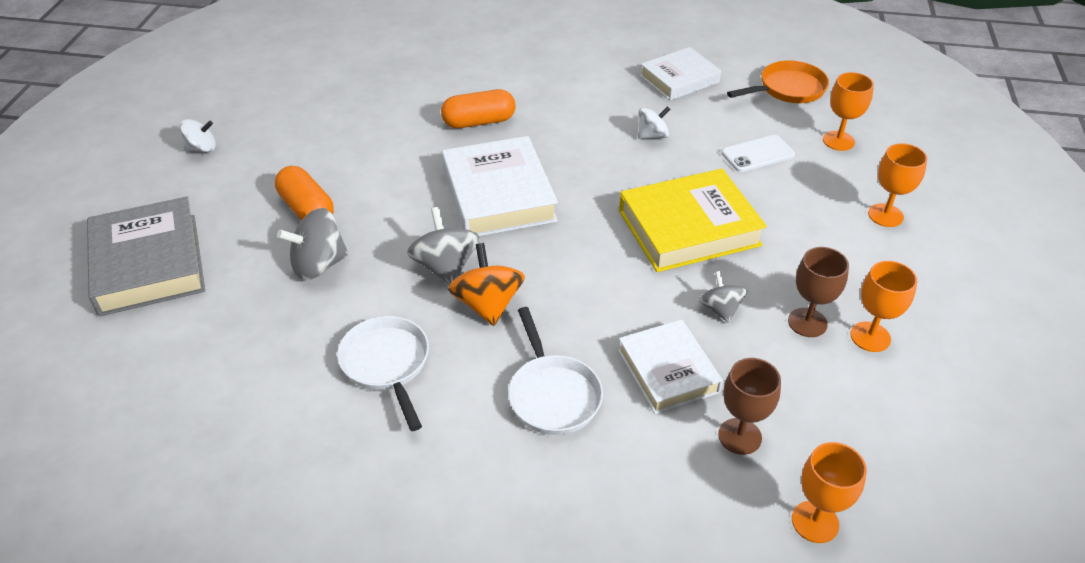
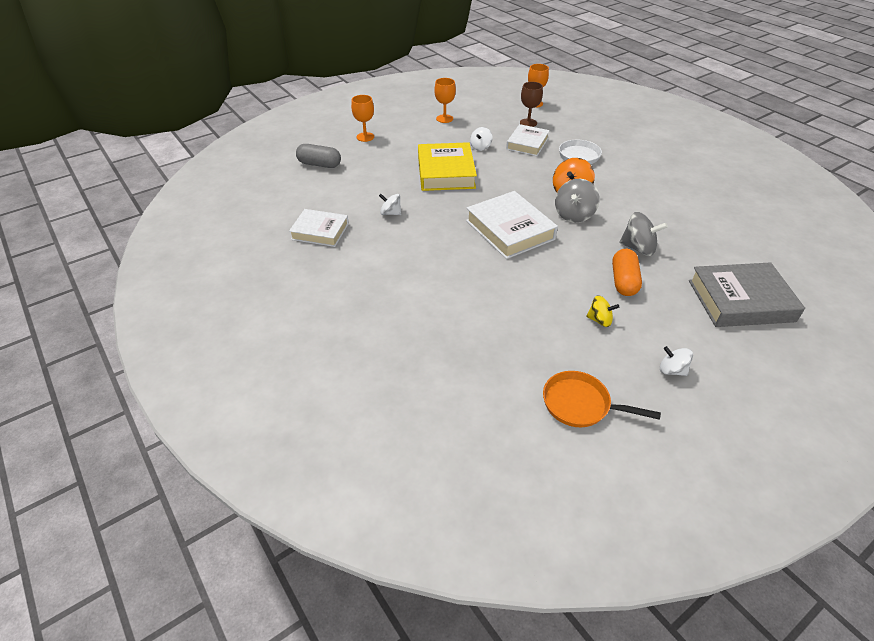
camera: 135 degrees left, 0 degrees up
grey book [87,197,205,316] -> grey book turned 60 degrees clockwise [689,262,805,327]
white pan [337,316,429,431] -> none
orange capsule [441,89,516,128] -> none
white book [442,136,558,236] -> white book turned 60 degrees counterclockwise [466,191,558,259]
yellow book [619,169,767,272] -> yellow book turned 60 degrees clockwise [418,142,477,191]
grey spinning top [699,271,747,323] -> white spinning top [470,127,493,151]
white phone [721,135,795,172] -> none
orange pan [727,60,829,103] -> orange pan moved to [543,371,661,427]
brown goblet [788,247,849,337] -> none
orange goblet [823,72,874,151] -> grey capsule [296,144,341,168]
none -> yellow spinning top [586,295,619,327]

